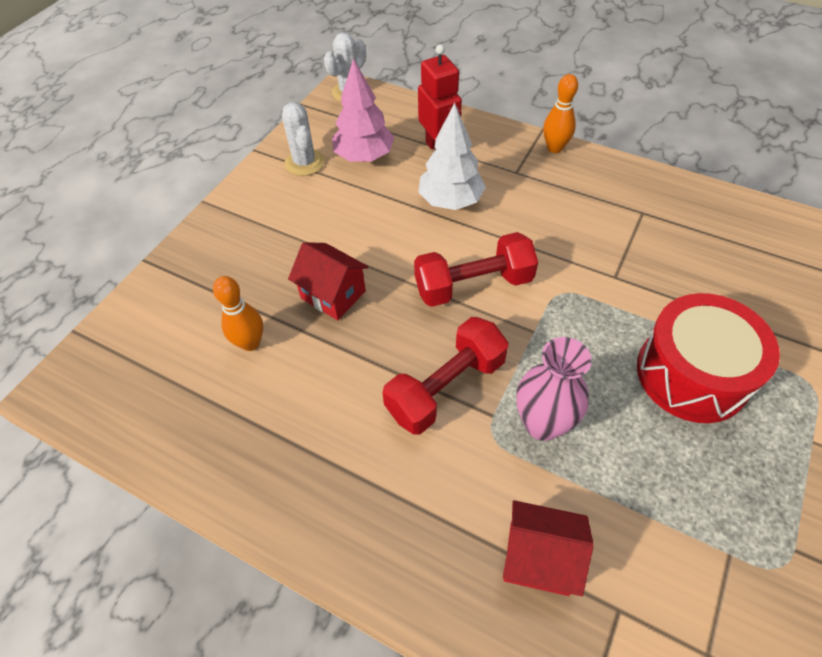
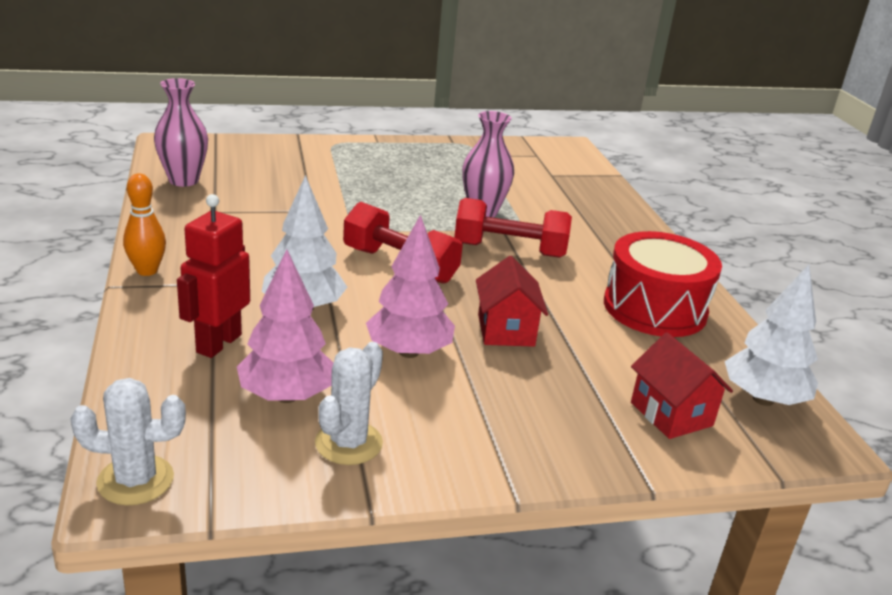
camera: 135 degrees left, 25 degrees down
orange bowling pin [213,276,263,351] -> none
red house [503,500,594,596] -> red house moved to [631,333,733,439]
red drum [637,293,780,423] -> red drum moved to [604,231,722,337]
none -> pink vase [154,78,208,187]
none -> pink tree [366,214,455,358]
none -> white tree [725,264,818,406]

